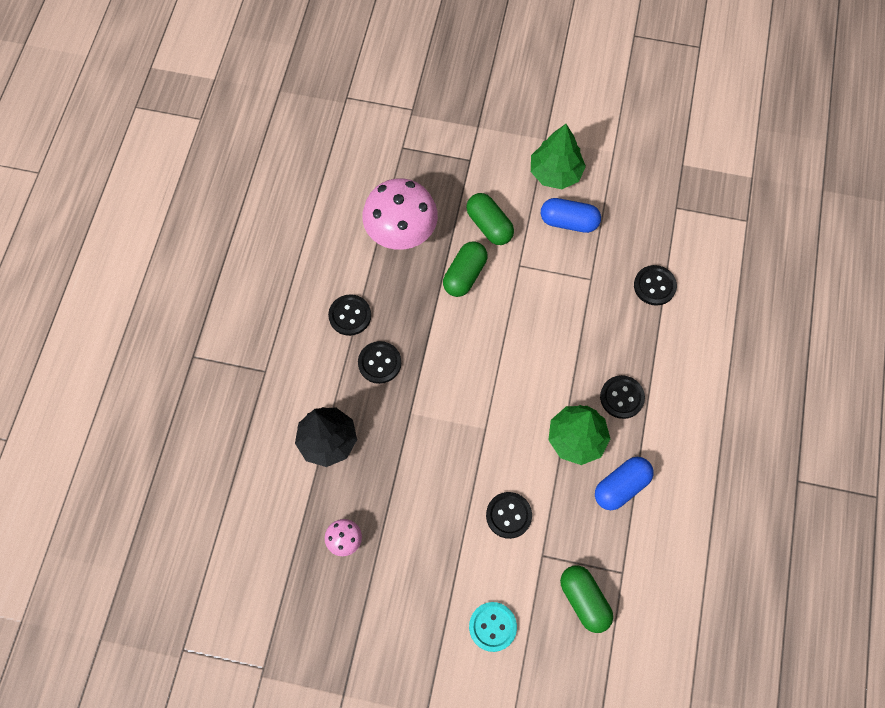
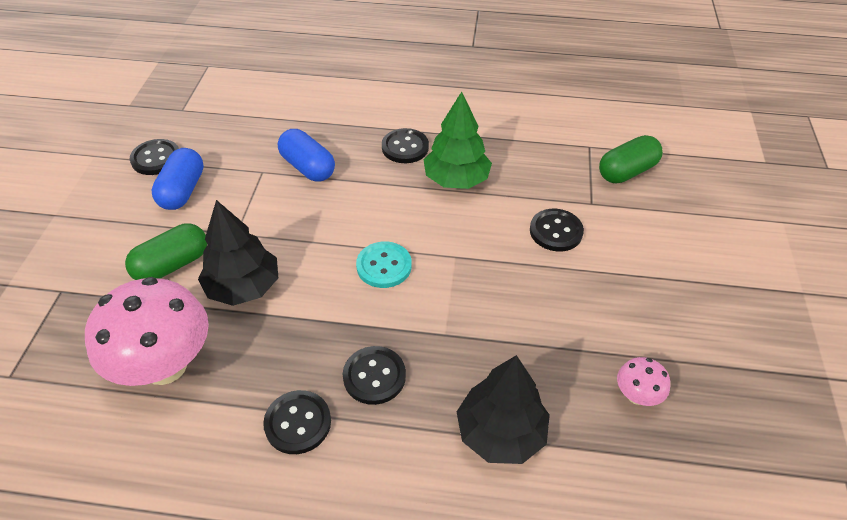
camera: 95 degrees left, 20 degrees down
green capsule [443,241,487,297] -> black tree [198,200,278,306]
turquoise button [469,602,517,652] -> turquoise button moved to [356,242,412,288]
green tree [531,124,586,189] -> none
blue capsule [595,457,654,510] -> blue capsule moved to [278,129,335,182]
black button [634,265,677,306] -> black button moved to [130,139,179,175]

